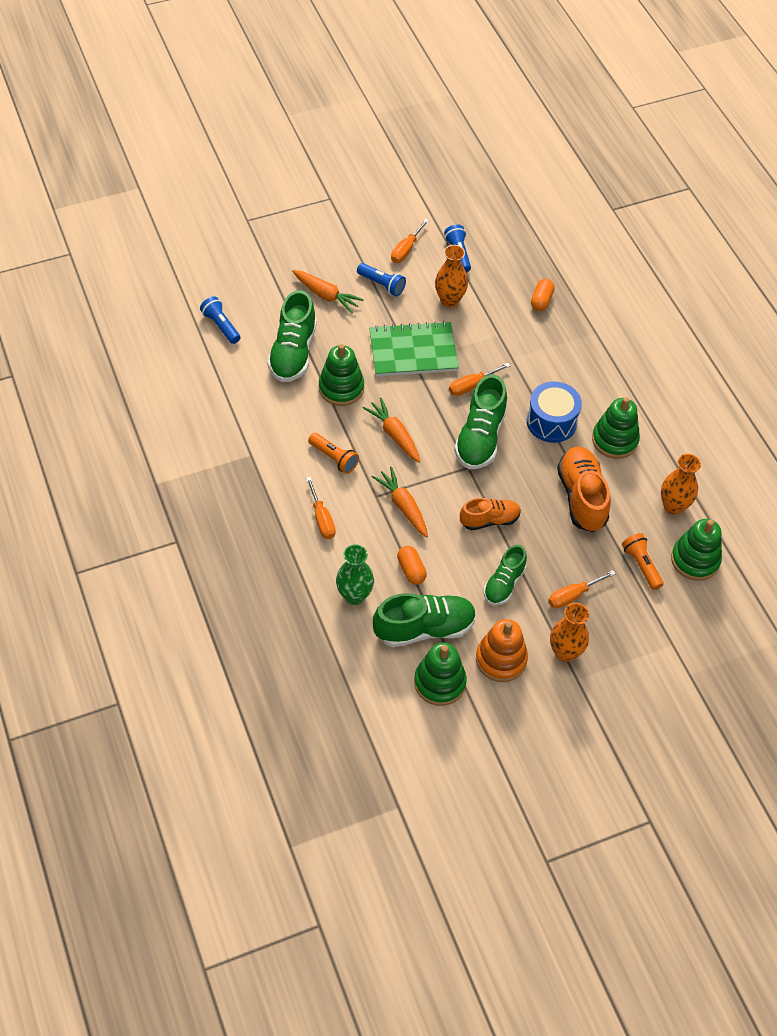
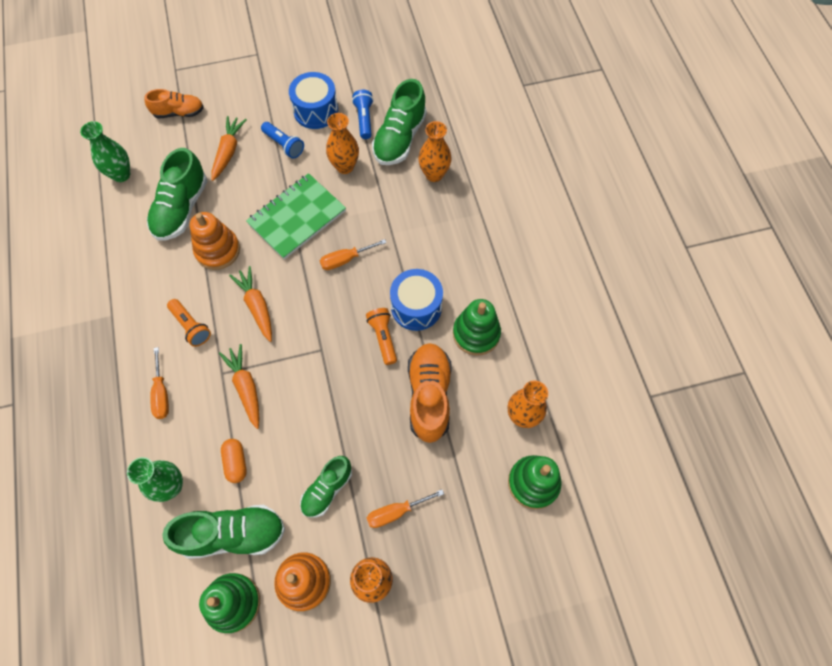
camera: 10 degrees right, 10 degrees up
blue flashlight [200,296,241,344] -> green vase [80,121,130,182]
orange carrot [292,270,364,313] -> orange carrot turned 120 degrees counterclockwise [211,116,247,181]
green stacking toy [319,344,364,406] -> orange stacking toy [190,212,240,270]
green notebook [369,321,459,377] -> green notebook turned 45 degrees counterclockwise [246,173,346,260]
orange screwdriver [391,219,429,263] -> blue drum [289,72,338,129]
green shoe [454,375,507,469] -> green shoe moved to [372,79,427,165]
orange shoe [460,498,521,530] -> orange shoe moved to [144,89,204,119]
orange capsule [531,279,555,311] -> orange vase [418,121,452,182]
orange flashlight [622,533,664,590] -> orange flashlight moved to [366,308,397,365]

